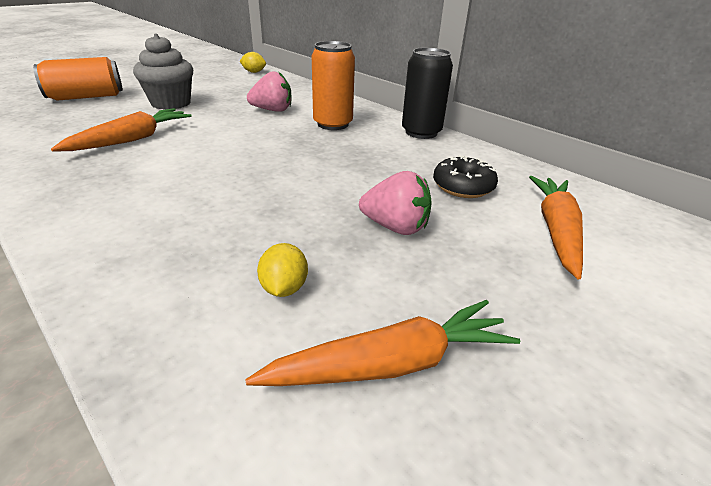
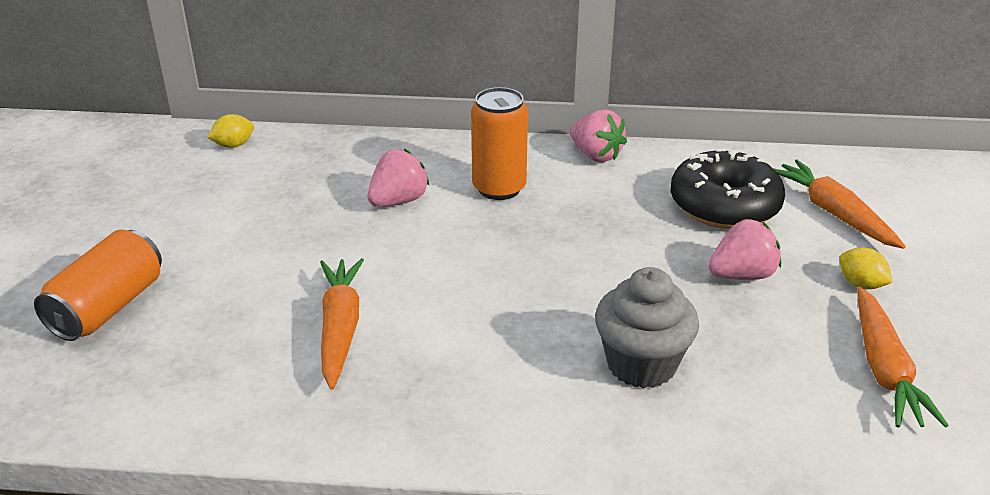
camera: 40 degrees left, 0 degrees up
grey cupcake [133,34,193,110] -> grey cupcake moved to [595,267,699,388]
orange carrot [245,300,520,386] -> orange carrot turned 150 degrees clockwise [857,287,949,428]
yellow lemon [257,243,308,297] -> yellow lemon moved to [840,247,892,289]
black can [402,48,453,139] -> pink strawberry [570,109,627,162]
black donut [433,155,498,198] -> black donut [671,148,785,229], size x1.66

